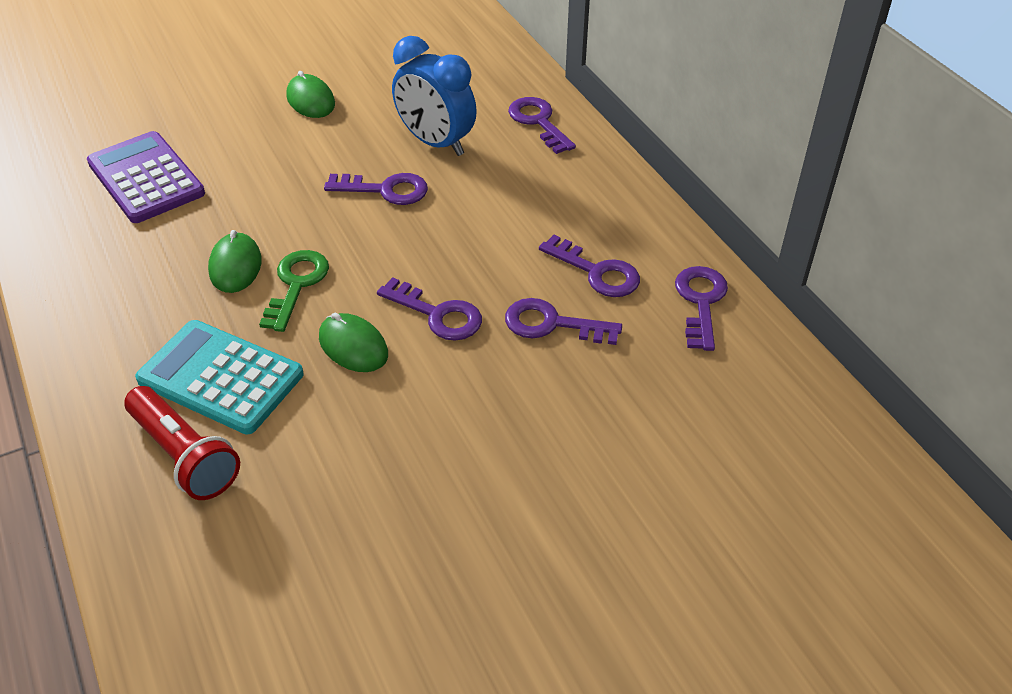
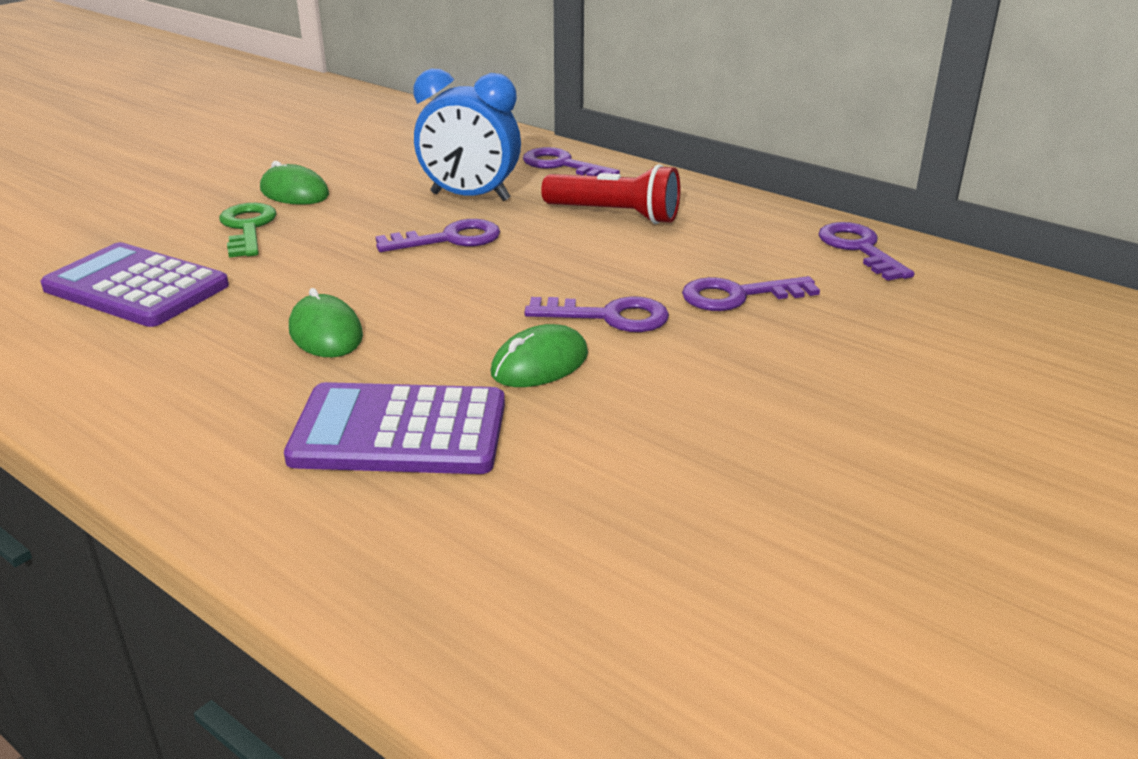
camera: 25 degrees left, 15 degrees down
red flashlight [125,386,240,500] -> red flashlight moved to [541,164,680,224]
turquoise calculator [135,320,304,434] -> purple calculator [284,382,505,474]
green key [259,250,329,332] -> green key moved to [219,203,276,258]
green mouse [319,313,388,372] -> green mouse turned 60 degrees counterclockwise [491,324,588,387]
purple key [539,235,640,297] -> none

